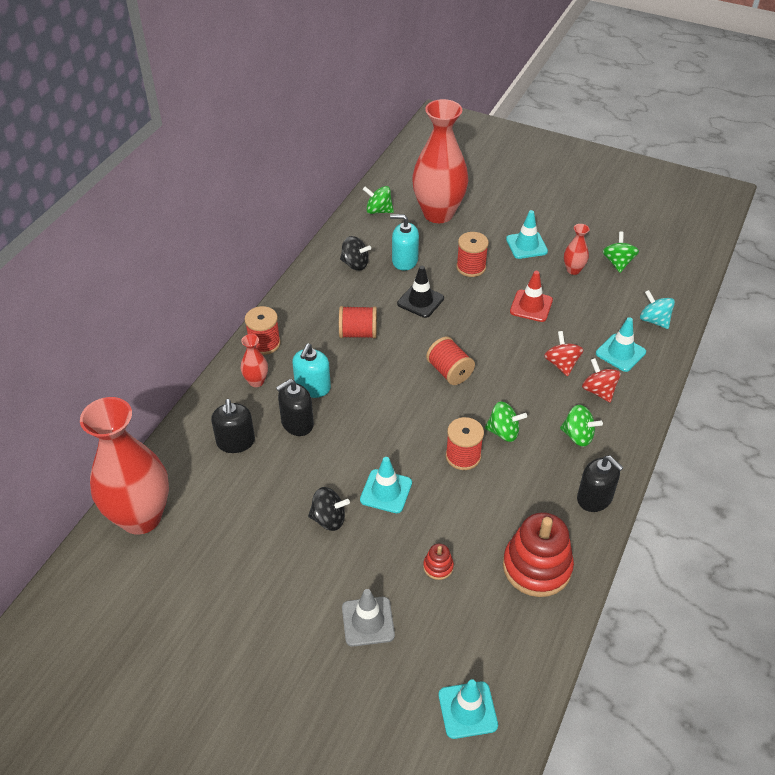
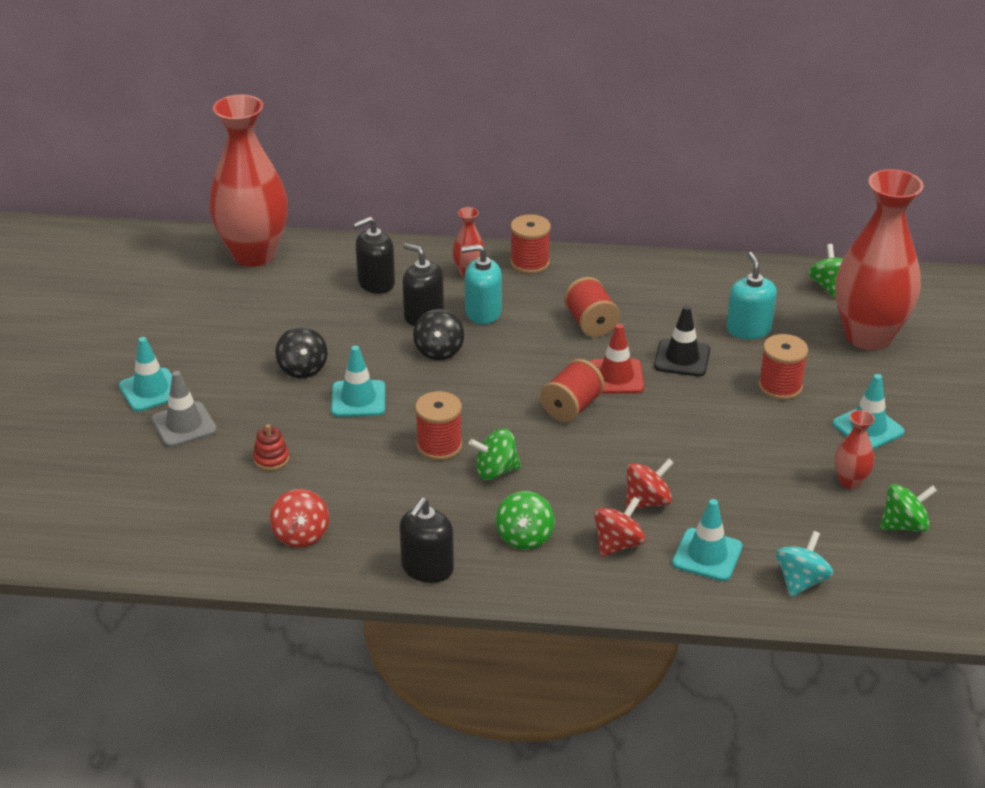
camera: 70 degrees right, 10 degrees down
black spinning top [340,236,371,271] -> black spinning top moved to [413,309,464,360]
turquoise traffic cone [439,679,498,739] -> turquoise traffic cone moved to [119,337,172,412]
green spinning top [485,401,527,442] -> green spinning top turned 90 degrees clockwise [469,428,522,480]
red stacking toy [503,512,574,597] -> red spinning top [270,489,329,548]
red traffic cone [510,271,553,322] -> red traffic cone moved to [590,324,644,394]

